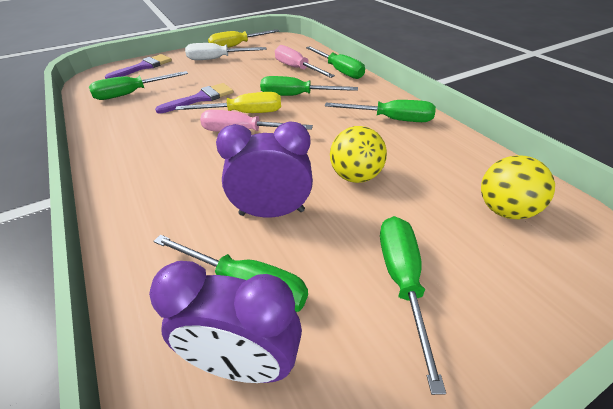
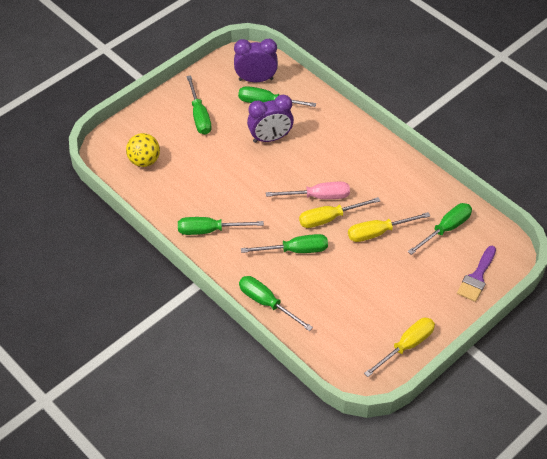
camera: 165 degrees right, 10 degrees up
purple brush [155,83,234,114] -> yellow screwdriver [348,212,430,242]
white screwdriver [185,43,266,60] -> none
pink screwdriver [275,45,335,78] -> none
yellow ball [330,126,387,183] -> none

